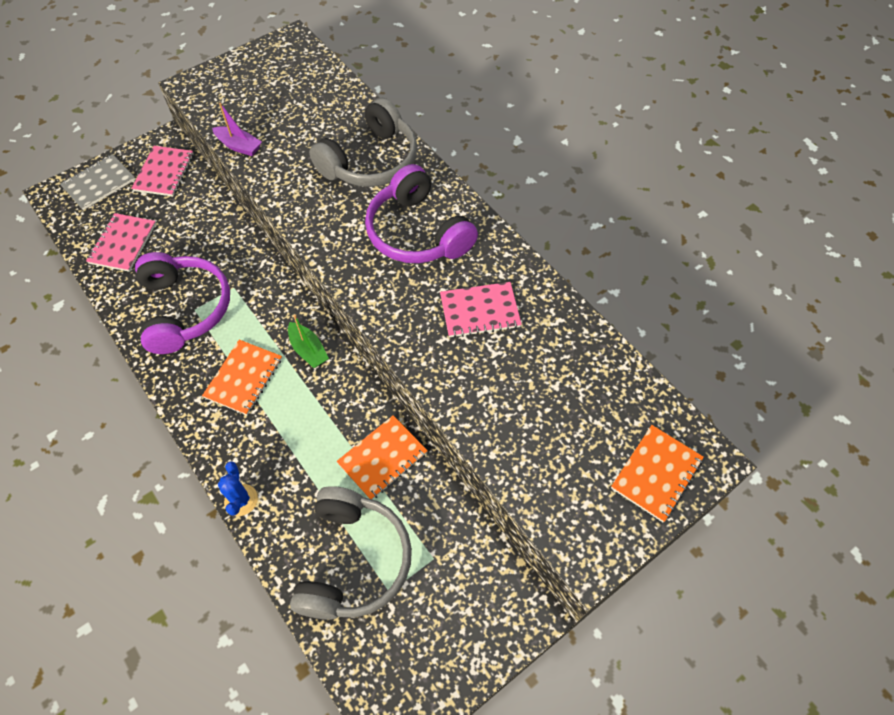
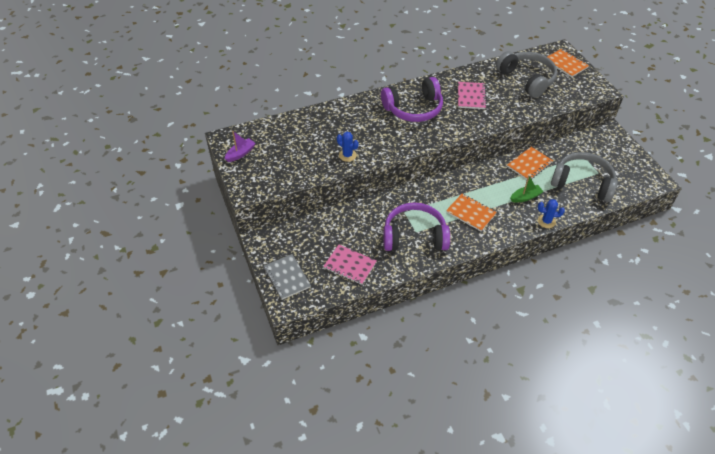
camera: 75 degrees left, 10 degrees down
pink notebook [131,146,194,196] -> none
purple boat [212,103,262,156] -> purple boat moved to [225,131,255,162]
green boat [288,315,329,368] -> green boat moved to [510,175,543,202]
grey headphones [309,98,418,187] -> grey headphones moved to [496,51,557,98]
orange notebook [336,415,428,499] -> orange notebook turned 75 degrees clockwise [507,147,553,180]
none -> blue cactus [337,132,359,162]

